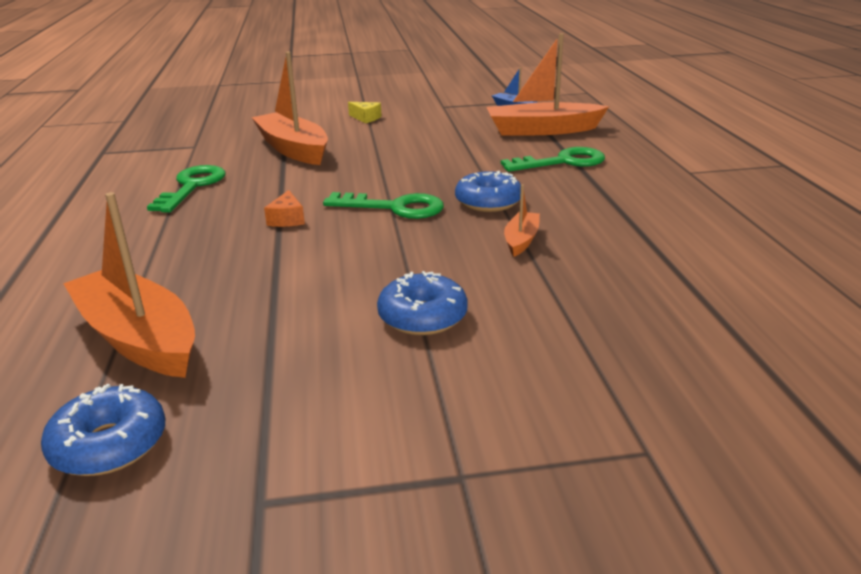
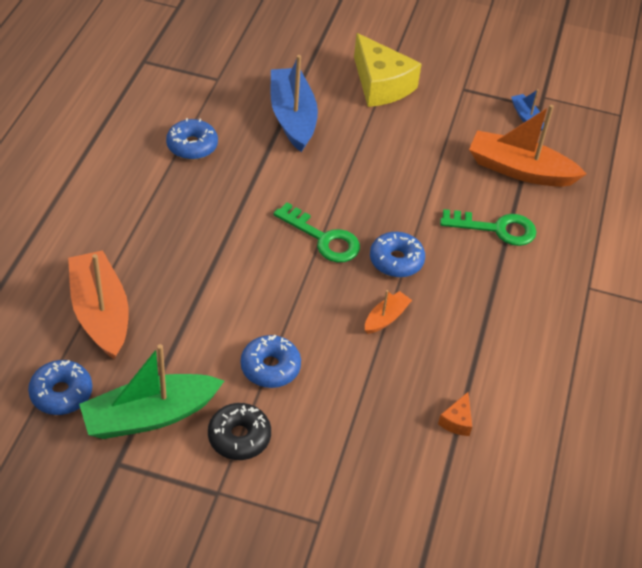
camera: 20 degrees right, 20 degrees up
green key [147,165,225,213] -> blue donut [166,118,218,160]
orange boat [252,52,328,165] -> blue boat [271,55,318,152]
orange cheese [264,190,305,227] -> orange cheese moved to [438,392,472,436]
yellow cheese [348,102,382,123] -> yellow cheese [354,33,422,107], size x2.34
none -> green boat [79,344,224,439]
none -> black donut [208,403,271,460]

